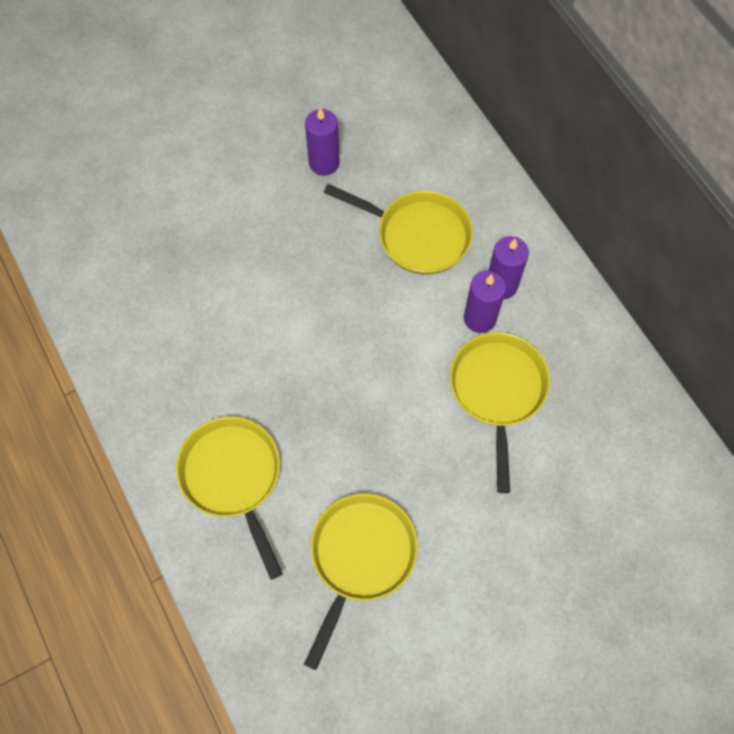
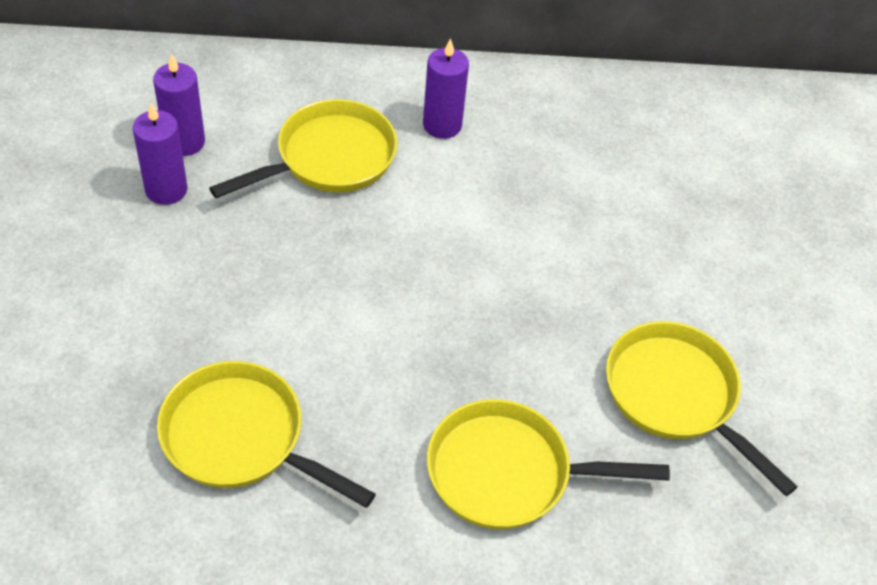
camera: 65 degrees left, 15 degrees down
yellow pan [450,332,550,493] -> yellow pan moved to [157,361,376,508]
purple candle [464,271,506,333] -> purple candle moved to [153,54,205,156]

